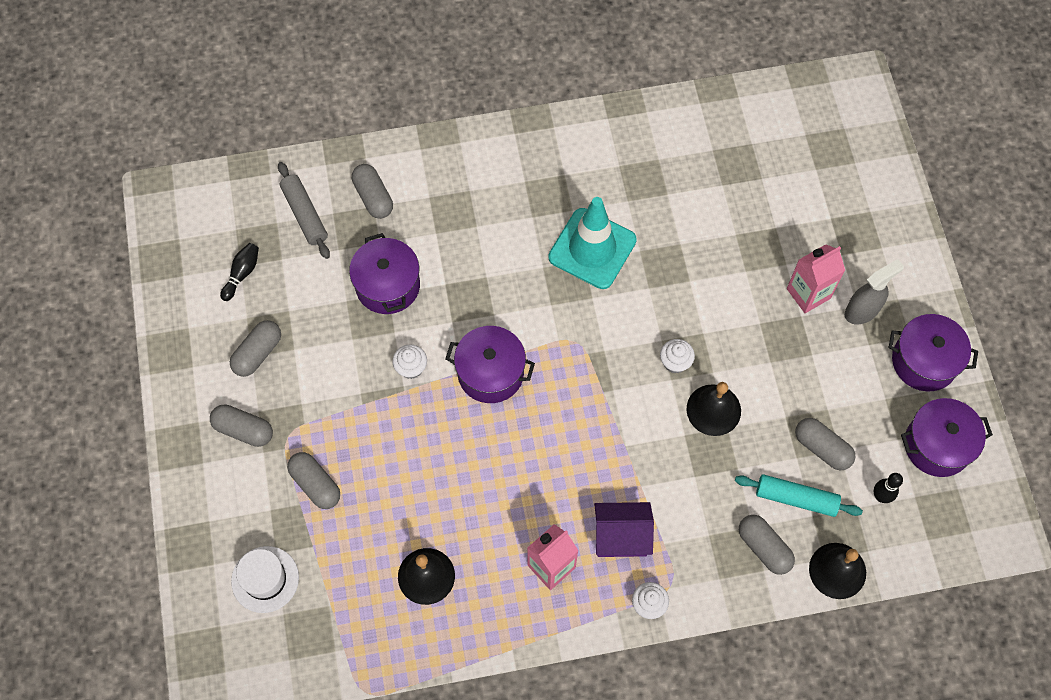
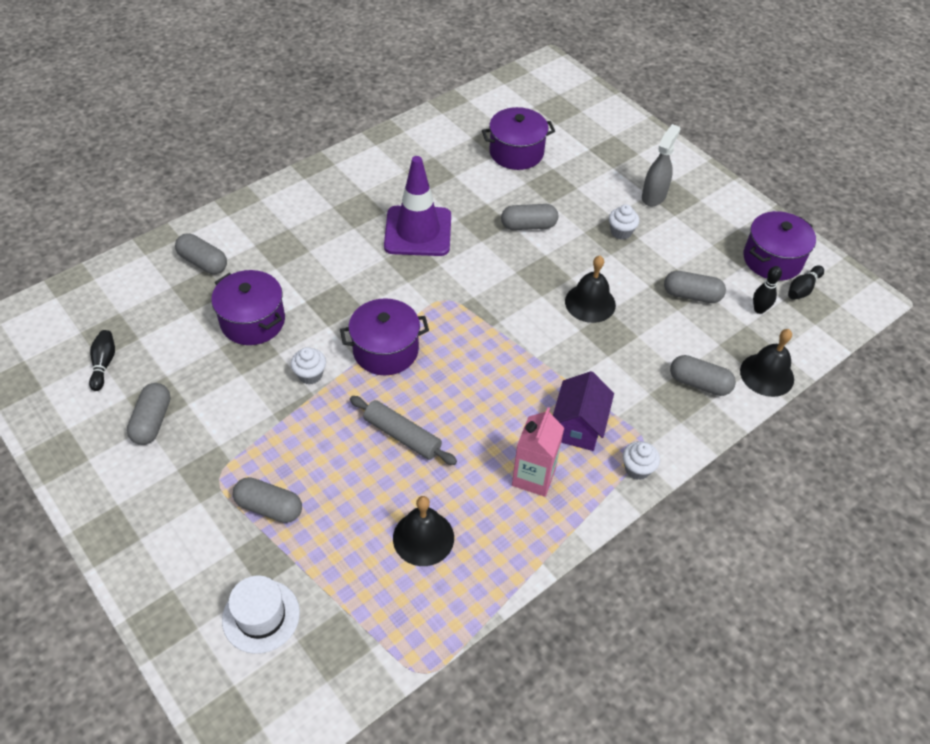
camera: 30 degrees left, 15 degrees down
grey capsule [210,404,273,447] -> grey capsule moved to [501,204,558,230]
grey rolling pin [278,162,330,259] -> grey rolling pin moved to [350,396,457,465]
turquoise traffic cone [548,197,637,289] -> purple traffic cone [384,156,451,256]
purple house [594,502,654,557] -> purple house turned 45 degrees counterclockwise [553,371,614,451]
white cupcake [660,339,695,373] -> white cupcake moved to [609,205,639,240]
turquoise rolling pin [735,474,863,517] -> none
pink carton [787,244,845,313] -> none
purple pot [889,314,978,391] -> purple pot moved to [482,107,555,170]
none -> black bowling pin [788,265,824,300]

